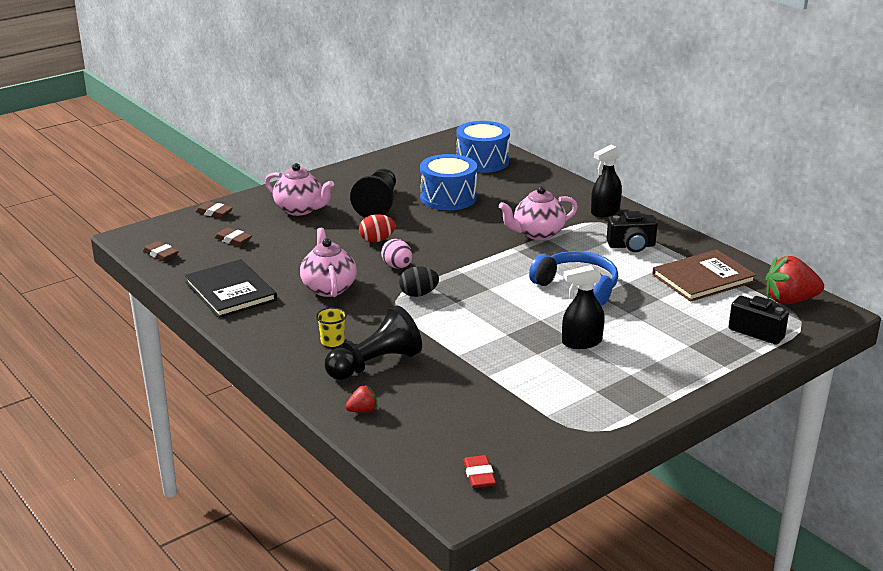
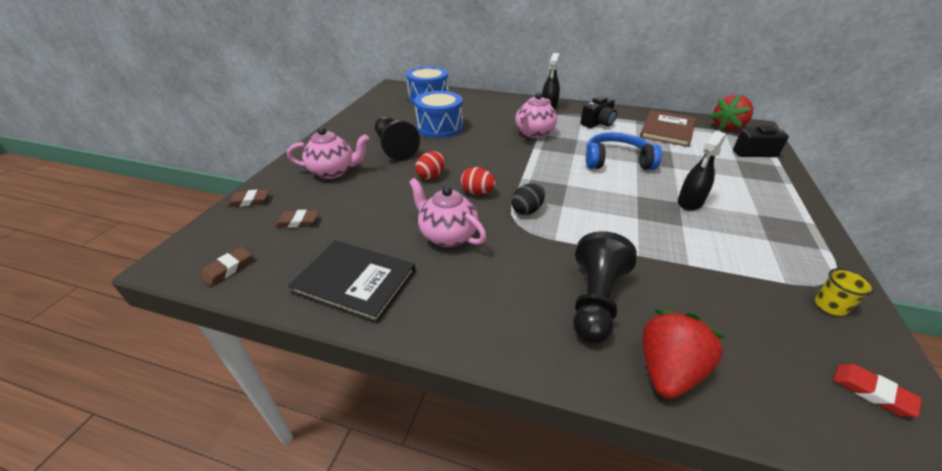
camera: 35 degrees left, 10 degrees up
brown eraser [143,241,179,261] -> brown eraser turned 60 degrees counterclockwise [200,247,252,286]
yellow cup [316,307,347,347] -> yellow cup moved to [815,268,875,316]
red strawberry [345,385,378,413] -> red strawberry [642,310,726,399], size x2.06
pink egg [381,239,412,269] -> red egg [461,167,496,195]

